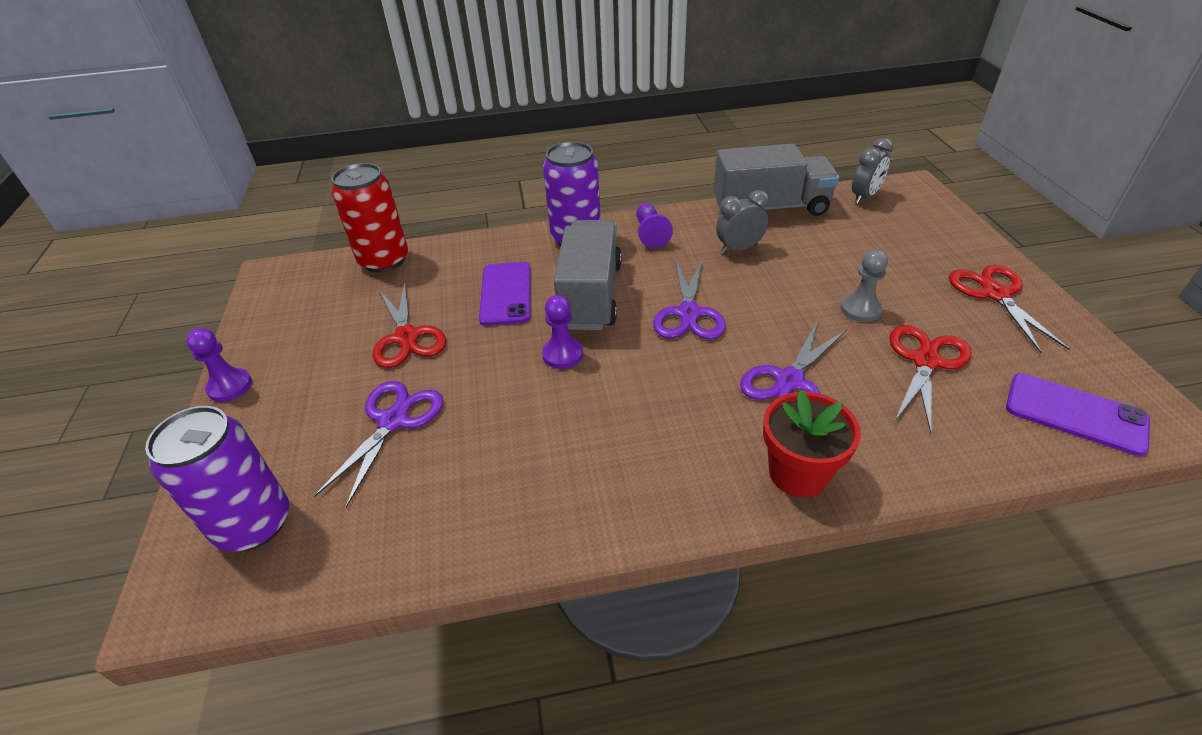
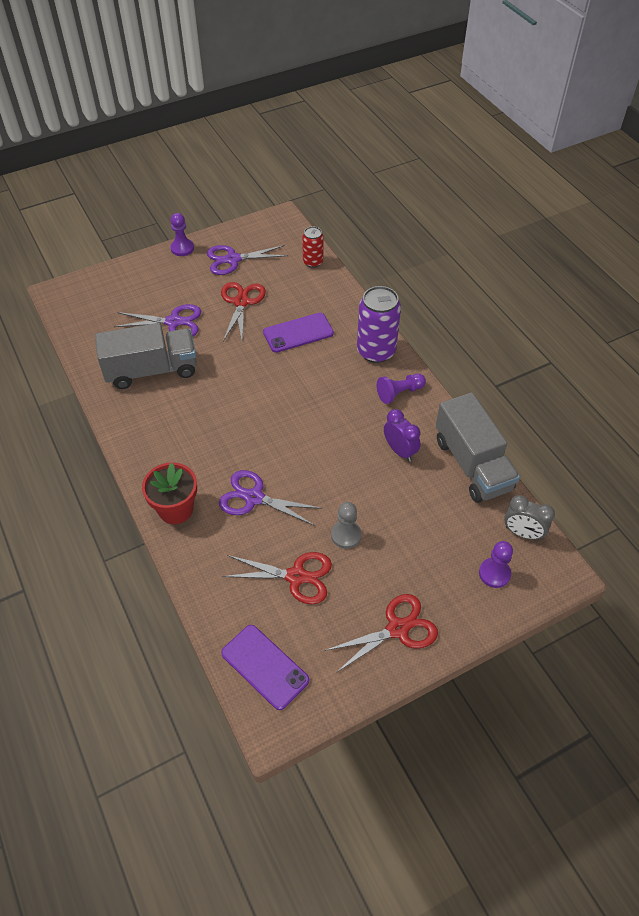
camera: 70 degrees right, 10 degrees up
purple can [145,406,289,552] -> none
red can [331,163,408,273] -> red can [302,226,324,268], size x0.57
red scissors [373,282,446,368] -> red scissors turned 135 degrees clockwise [221,282,266,341]
purple pawn [542,295,583,369] -> purple pawn moved to [479,541,513,588]
grey truck [554,220,622,330] -> grey truck moved to [95,323,197,389]
purple scissors [653,259,726,339] -> purple scissors moved to [207,245,288,275]
grey clock [716,190,769,254] -> purple clock [384,409,420,462]
purple phone [1006,373,1150,456] -> purple phone turned 60 degrees counterclockwise [221,625,309,710]

